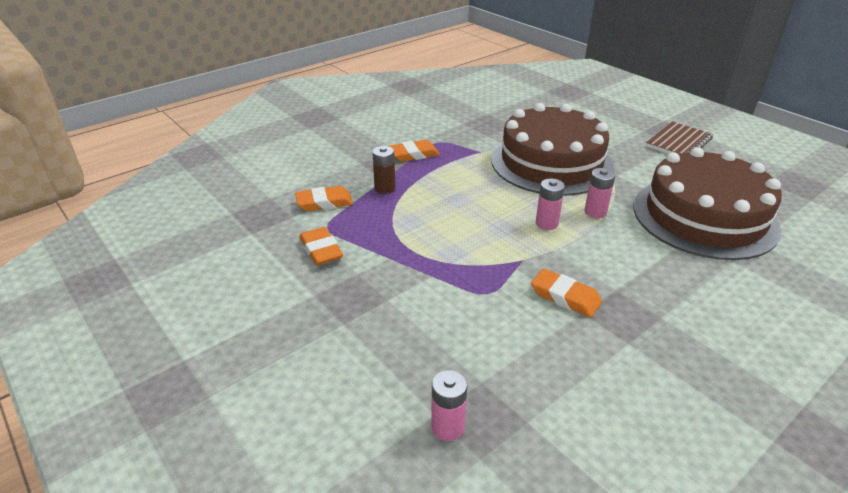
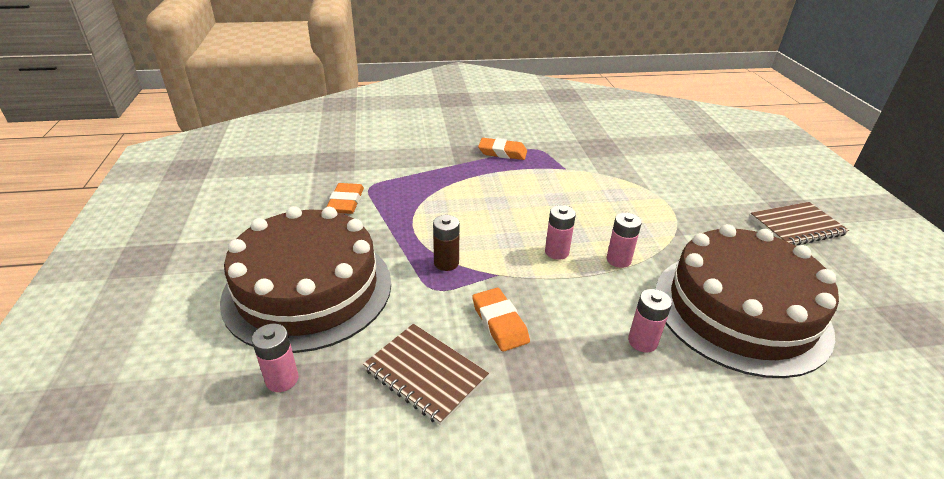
camera: 30 degrees right, 0 degrees up
orange eraser [295,186,353,211] -> none
brown battery [372,146,395,194] -> brown battery moved to [433,215,460,271]
brown cake [491,103,614,196] -> brown cake moved to [220,206,391,353]
none -> brown notebook [363,324,489,425]
none -> pink battery [628,289,672,353]

